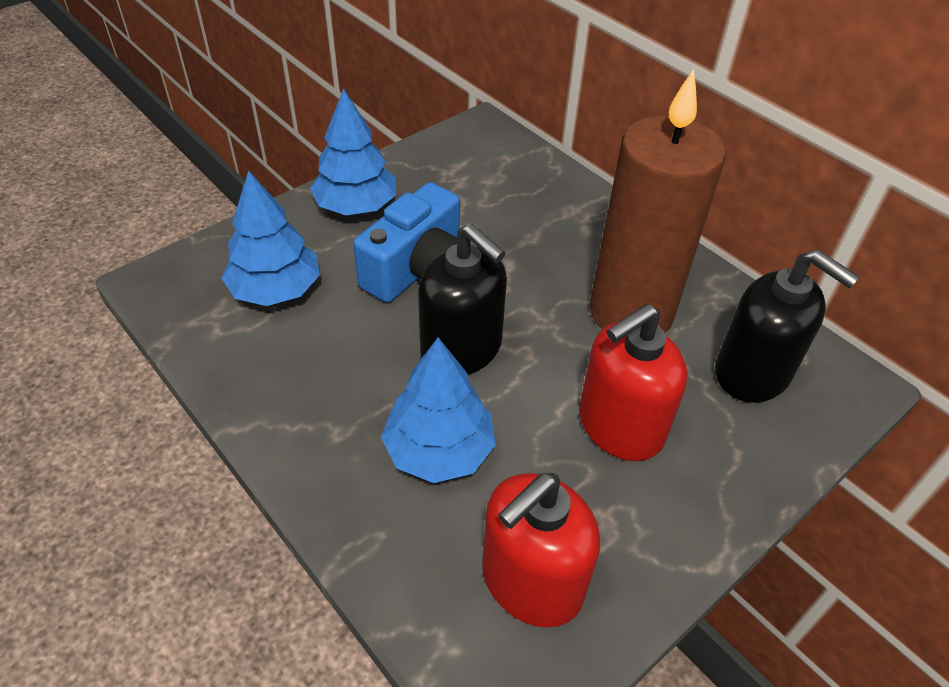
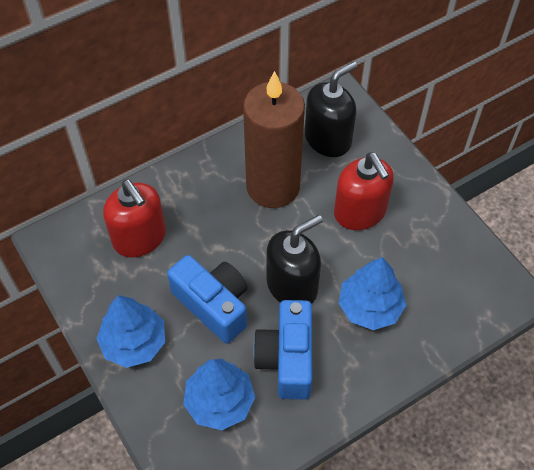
camera: 80 degrees left, 10 degrees up
red soap dispenser [482,473,600,627] -> red soap dispenser moved to [103,180,166,257]
none -> blue camera [253,300,312,399]

